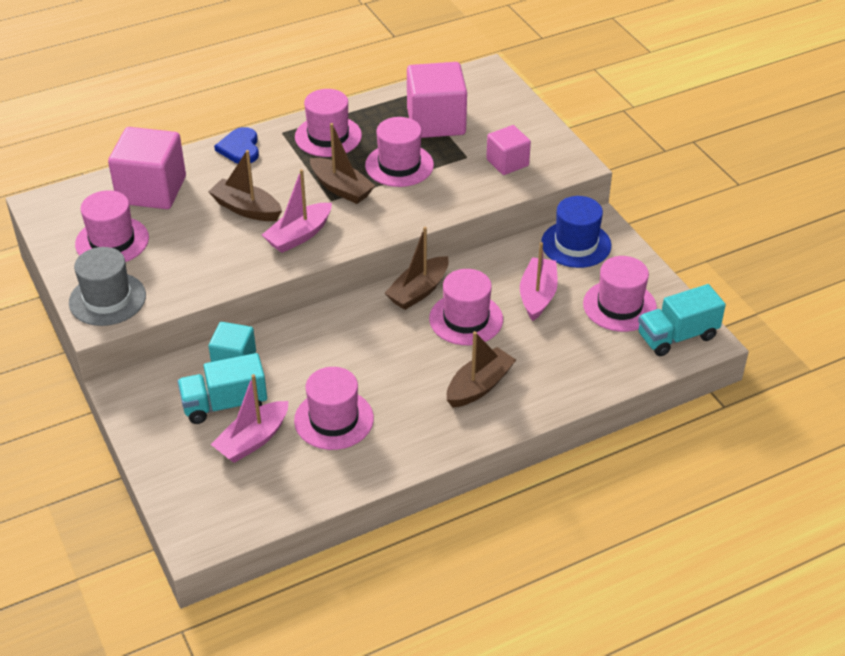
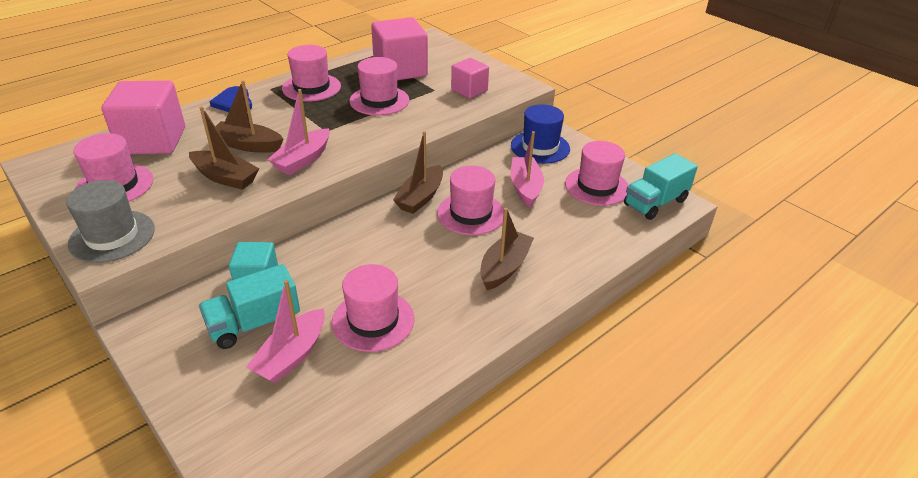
camera: 15 degrees left, 5 degrees down
brown boat [310,123,375,204] -> brown boat moved to [189,106,259,190]

